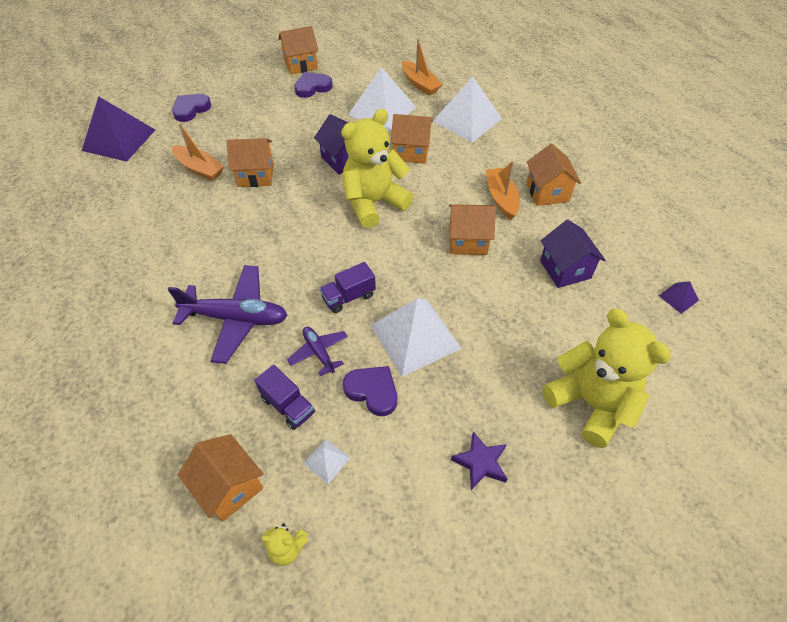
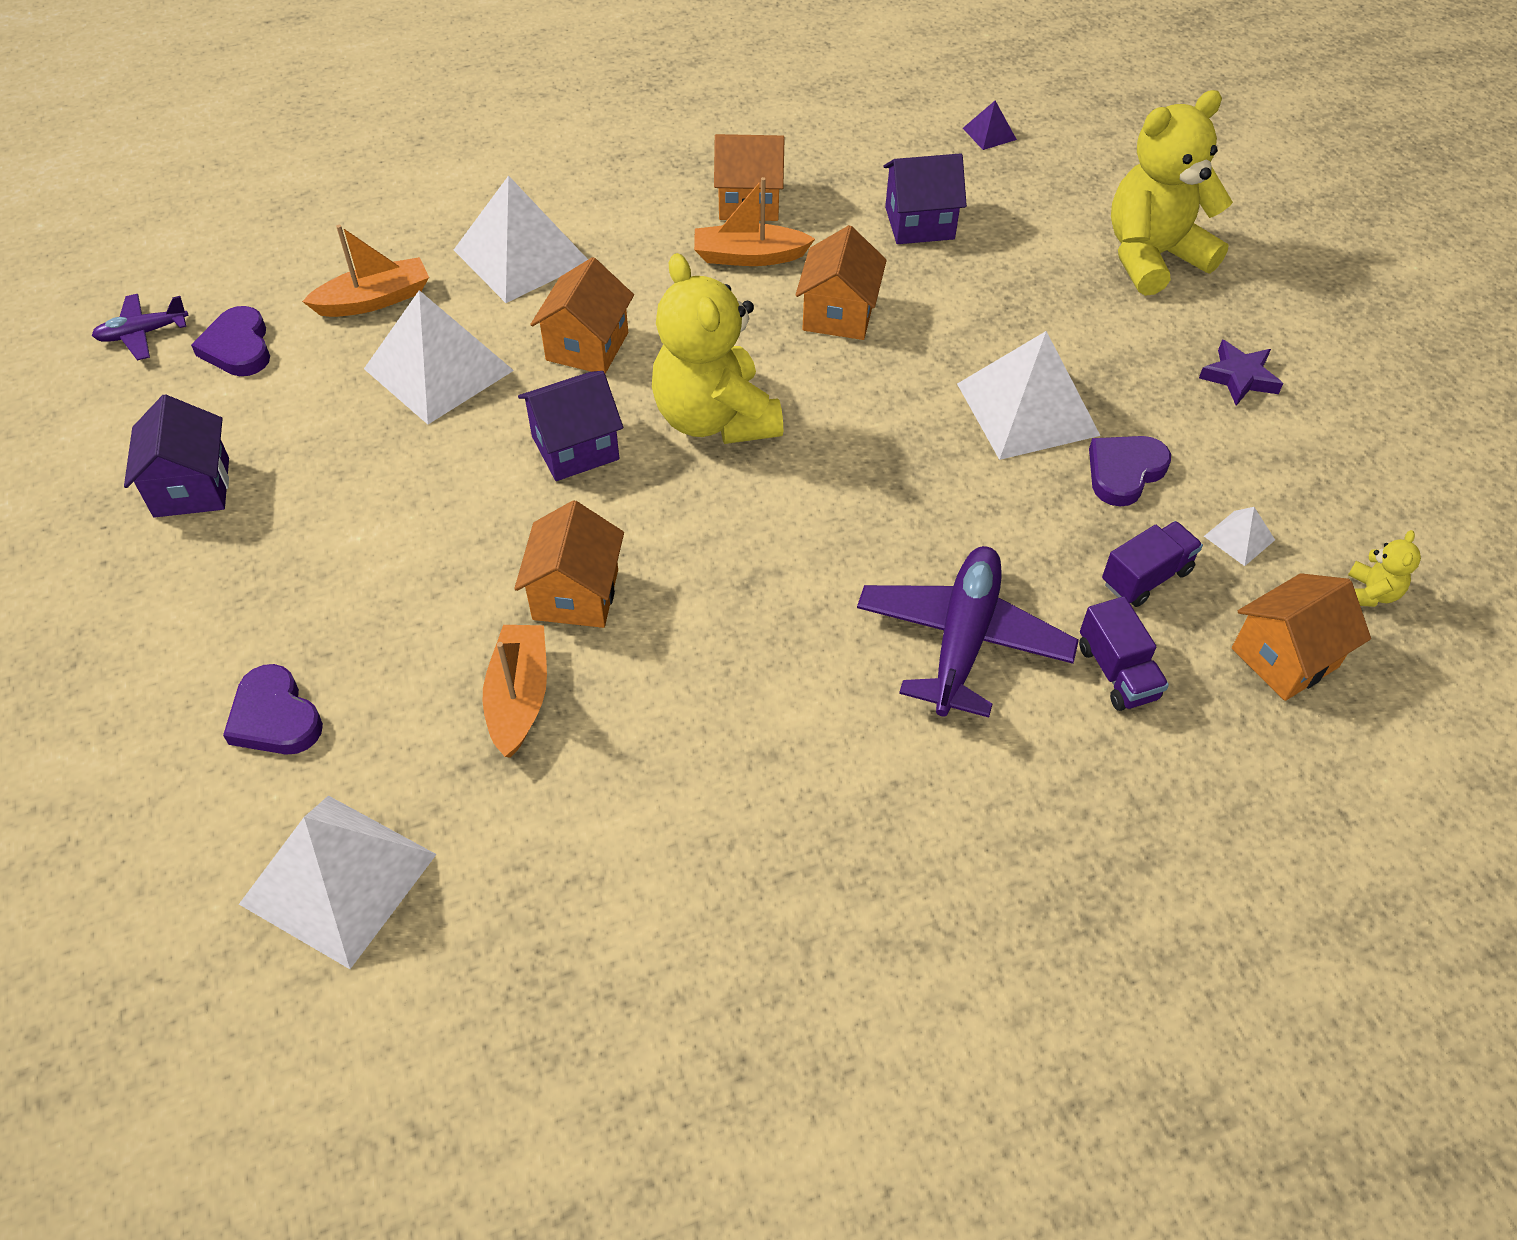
camera: 80 degrees left, 0 degrees up
purple pyramid [82,96,155,162] -> white pyramid [239,795,437,969]
orange boat [172,123,224,181] -> orange boat turned 45 degrees counterclockwise [482,625,547,758]
orange house [278,26,318,75] -> purple house [124,394,229,518]
purple plane [287,327,348,376] -> purple plane moved to [92,294,189,360]
purple heart [294,72,333,98] -> purple heart moved to [191,306,270,376]
purple truck [319,262,376,313] -> purple truck moved to [1079,596,1169,711]

